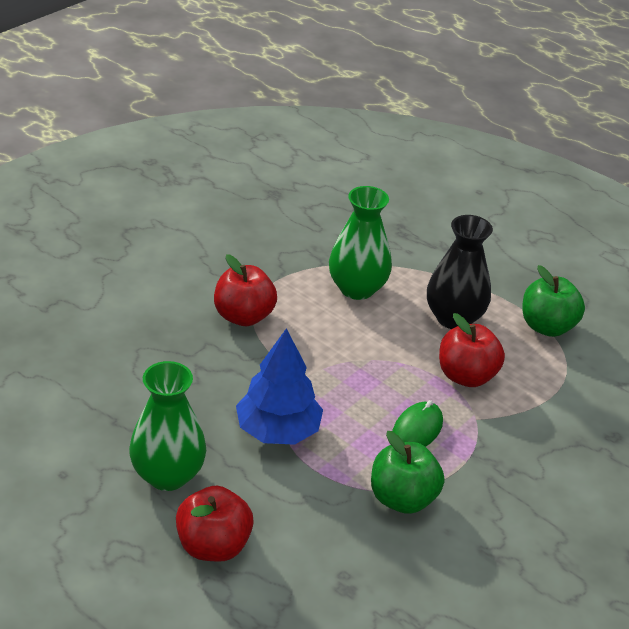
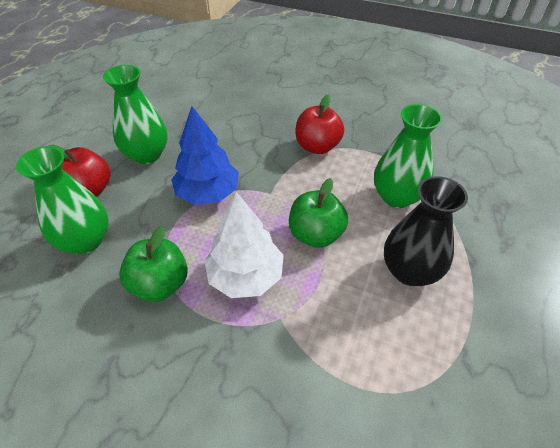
camera: 75 degrees right, 10 degrees up
green mouse [392,400,443,447] -> white tree [204,192,284,298]
red apple [439,313,505,387] -> none
green apple [522,265,585,337] -> green apple moved to [289,178,348,248]
none -> green vase [16,146,109,254]

